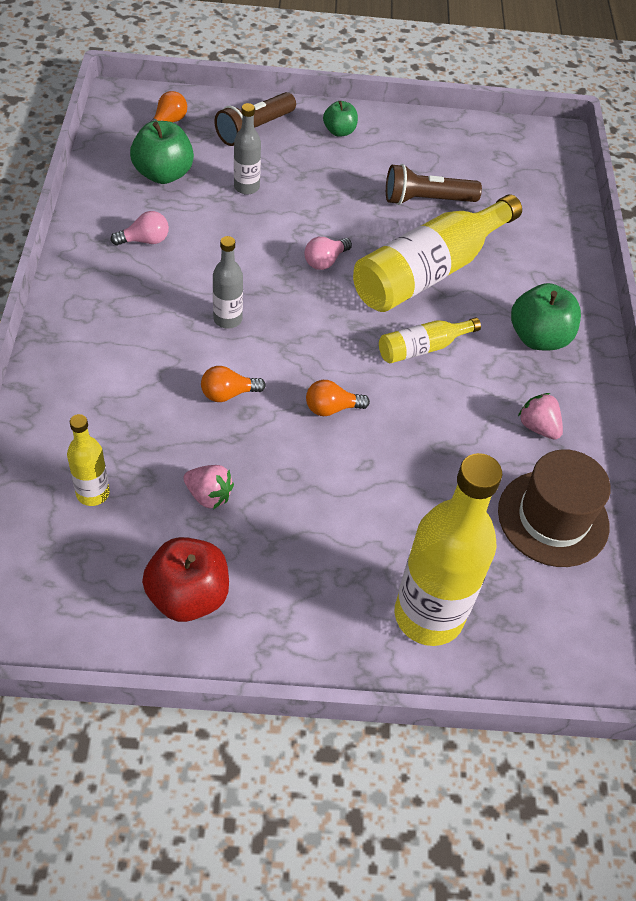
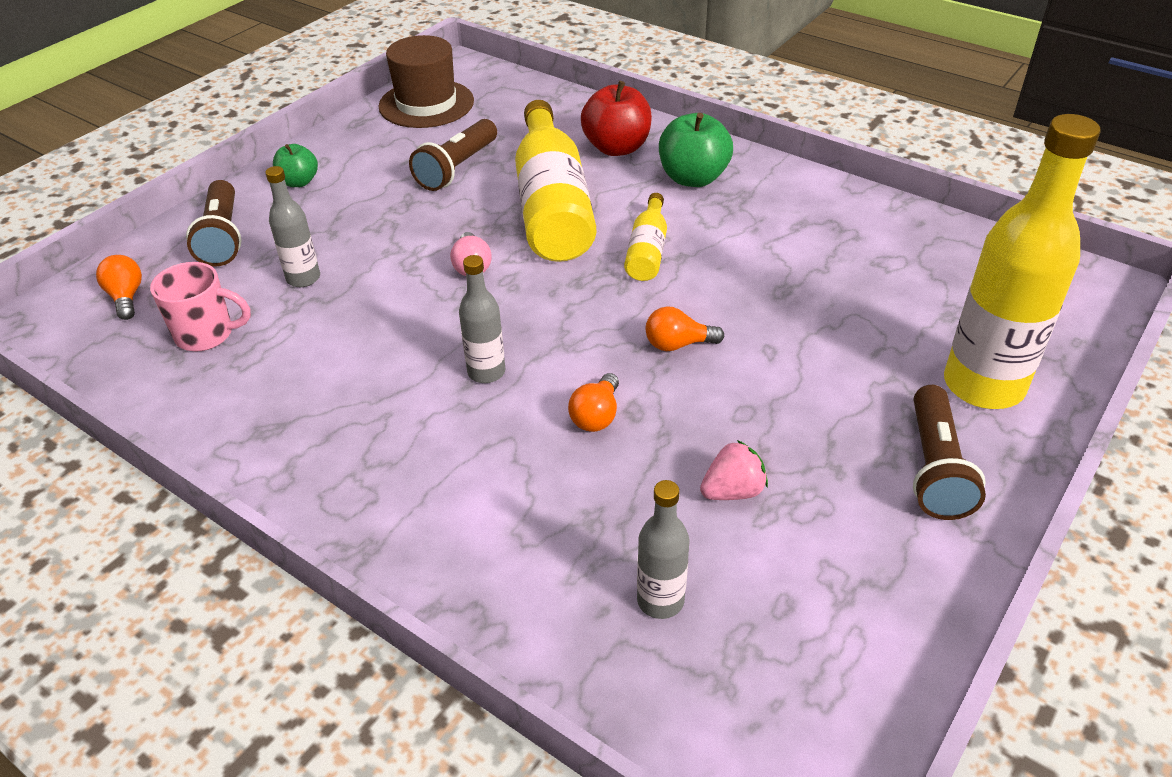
camera: 50 degrees left, 10 degrees down
yellow bottle [67,414,110,506] -> grey bottle [637,480,689,619]
pink light bulb [111,211,169,246] -> none
green apple [130,121,194,184] -> pink mug [150,262,251,351]
red apple [142,537,229,622] -> red apple moved to [581,81,652,156]
orange light bulb [306,380,370,416] -> orange light bulb turned 60 degrees clockwise [645,306,724,351]
brown hat [498,449,611,567] -> brown hat moved to [378,35,474,128]
pink strawberry [518,393,563,440] -> none
none -> brown flashlight [913,385,986,520]

